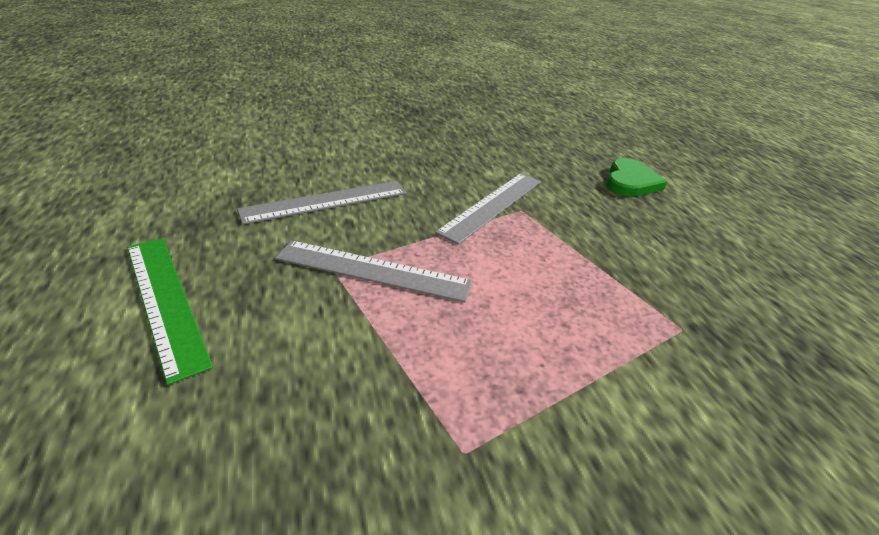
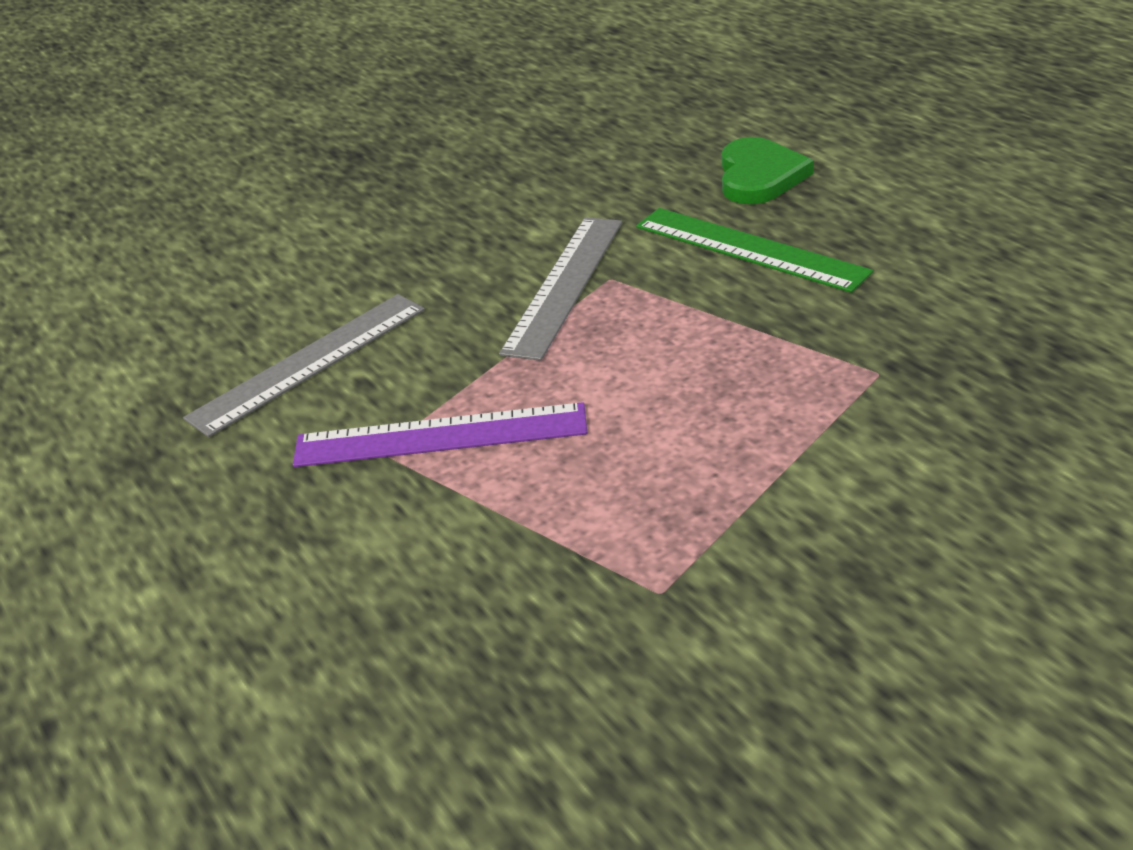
camera: 10 degrees left, 0 degrees up
green ruler [127,238,213,385] -> green ruler moved to [636,208,873,293]
grey ruler [275,240,472,302] -> purple ruler [293,402,587,467]

